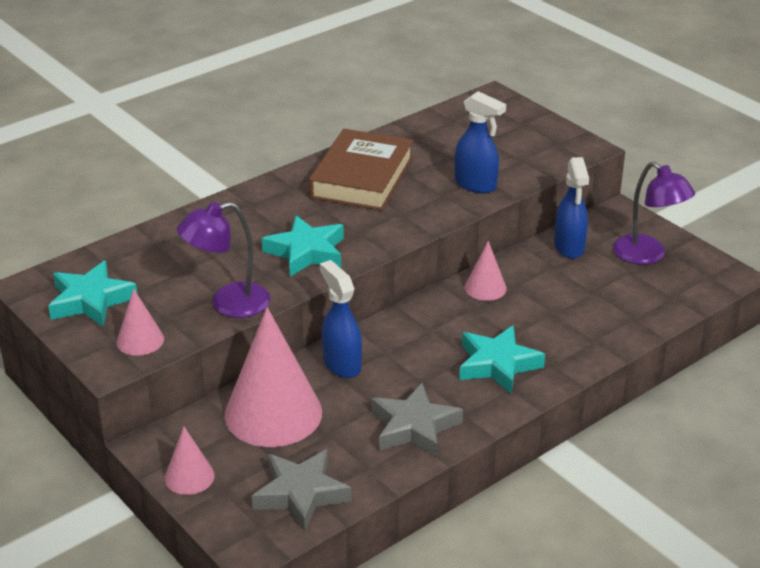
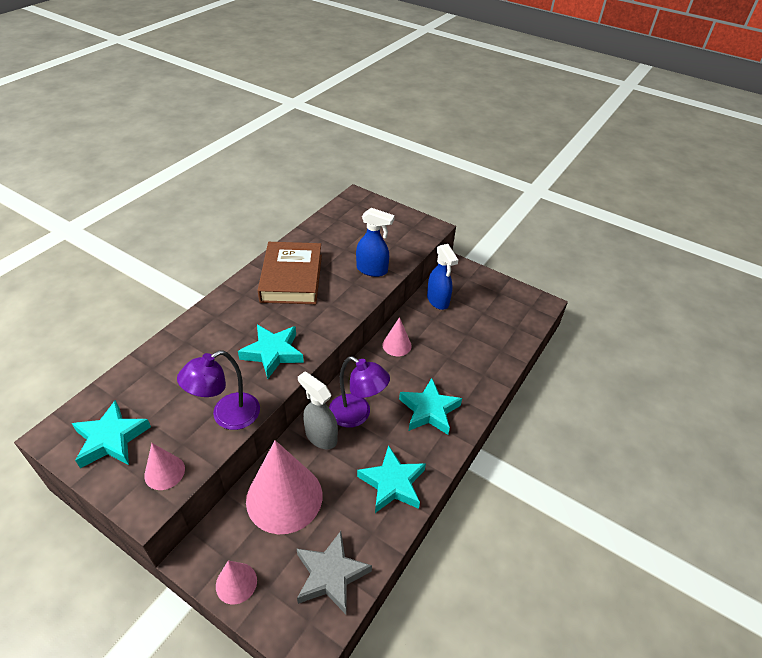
camera: 20 degrees left, 10 degrees up
blue spray bottle [320,260,362,378] -> grey spray bottle [298,372,338,449]
grey star [372,383,463,458] -> turquoise star [357,445,426,513]
purple lamp [613,162,695,265] -> purple lamp moved to [329,356,390,428]

